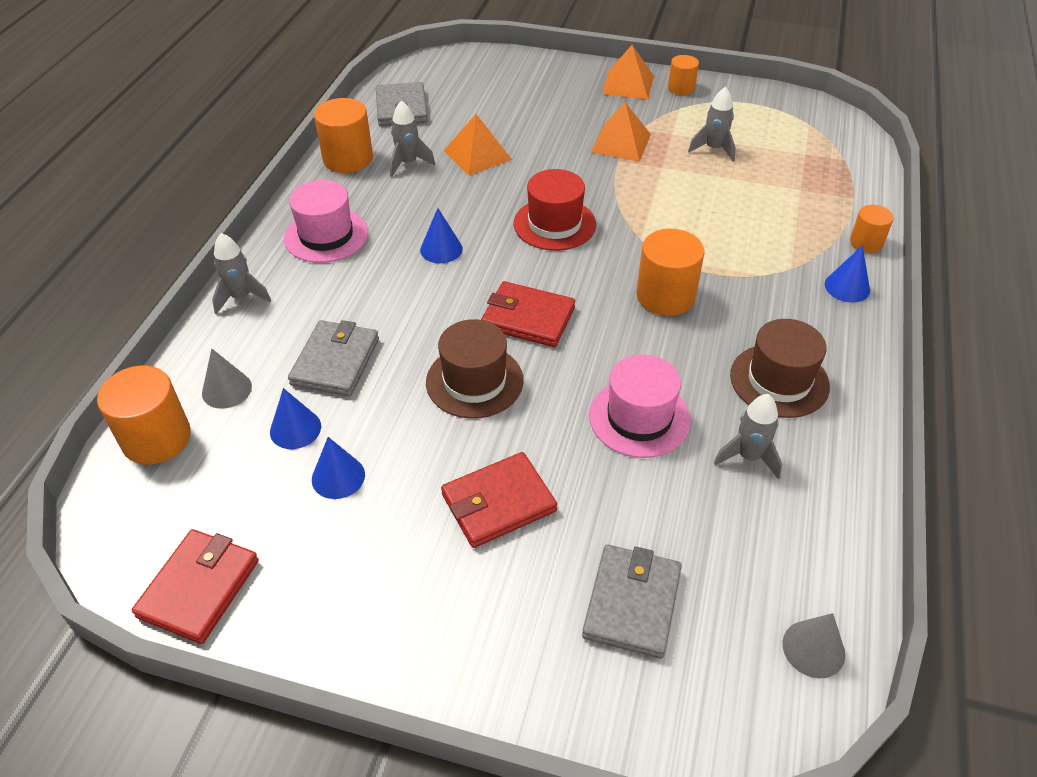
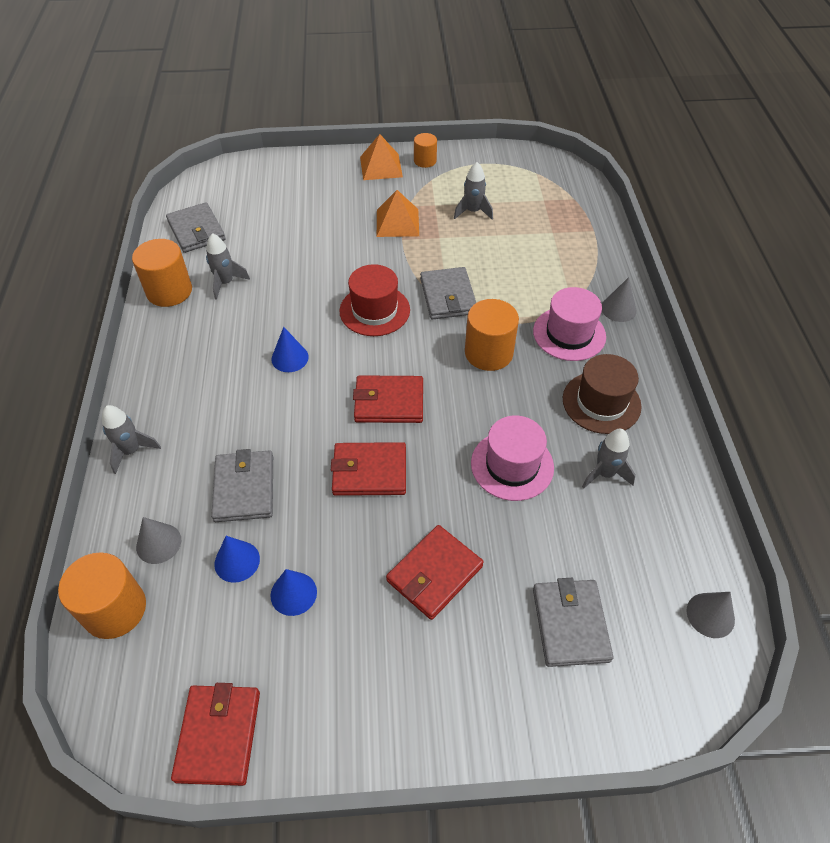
camera: 20 degrees left, 5 degrees up
pink hat [284,180,368,263] -> pink hat moved to [533,287,606,361]
brown hat [426,319,524,419] -> red wallet [331,442,406,496]
orange pyramid [444,114,512,176] -> none
blue cone [825,245,870,303] -> grey cone [602,277,637,322]
orange cylinder [850,205,894,253] -> none
none -> grey wallet [420,267,476,319]

